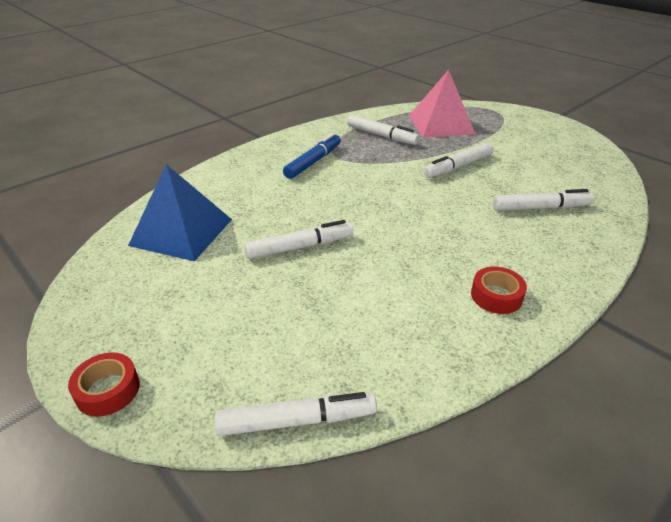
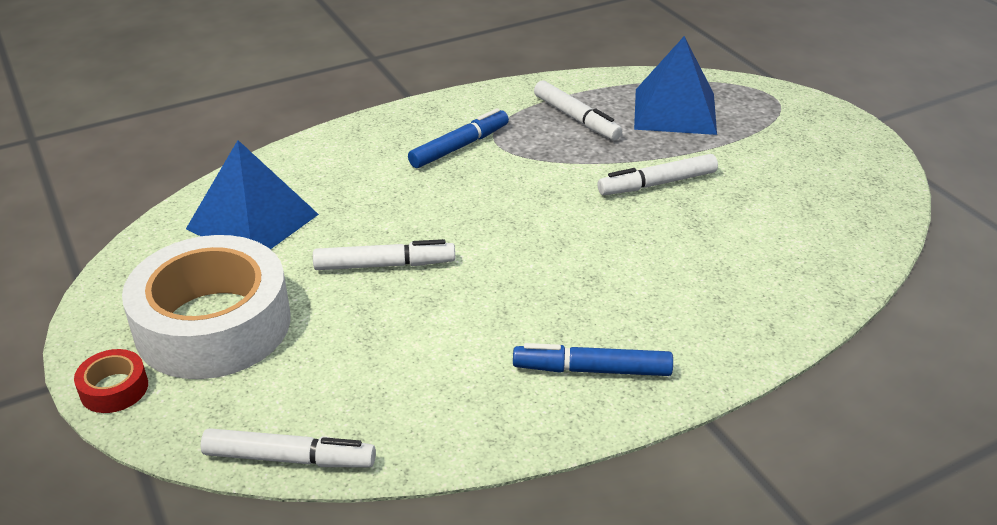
camera: 15 degrees right, 0 degrees up
pink pyramid [409,70,476,138] -> blue pyramid [634,36,717,135]
red tape [471,266,527,314] -> blue marker [513,343,673,376]
white marker [493,189,594,211] -> none
none -> white tape [122,235,291,379]

